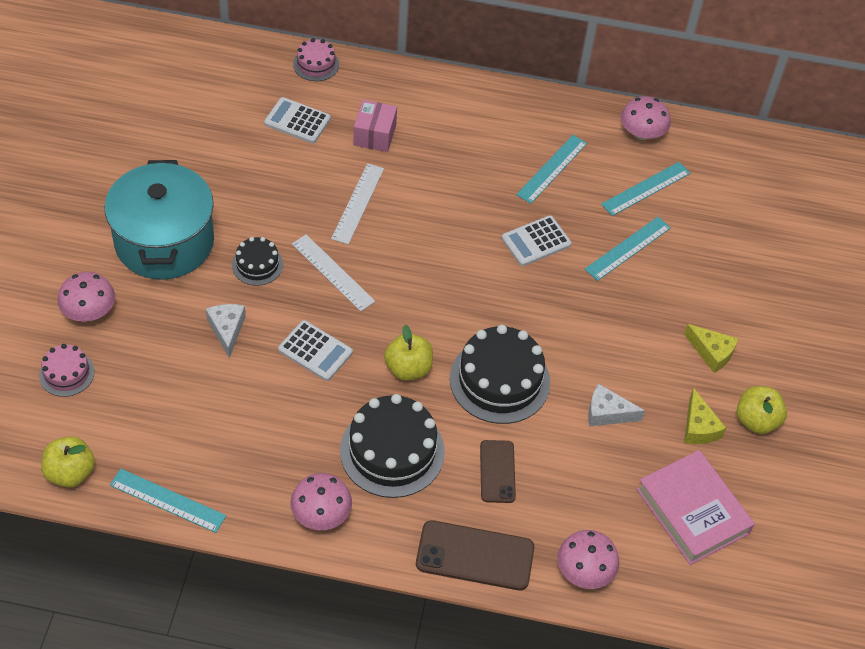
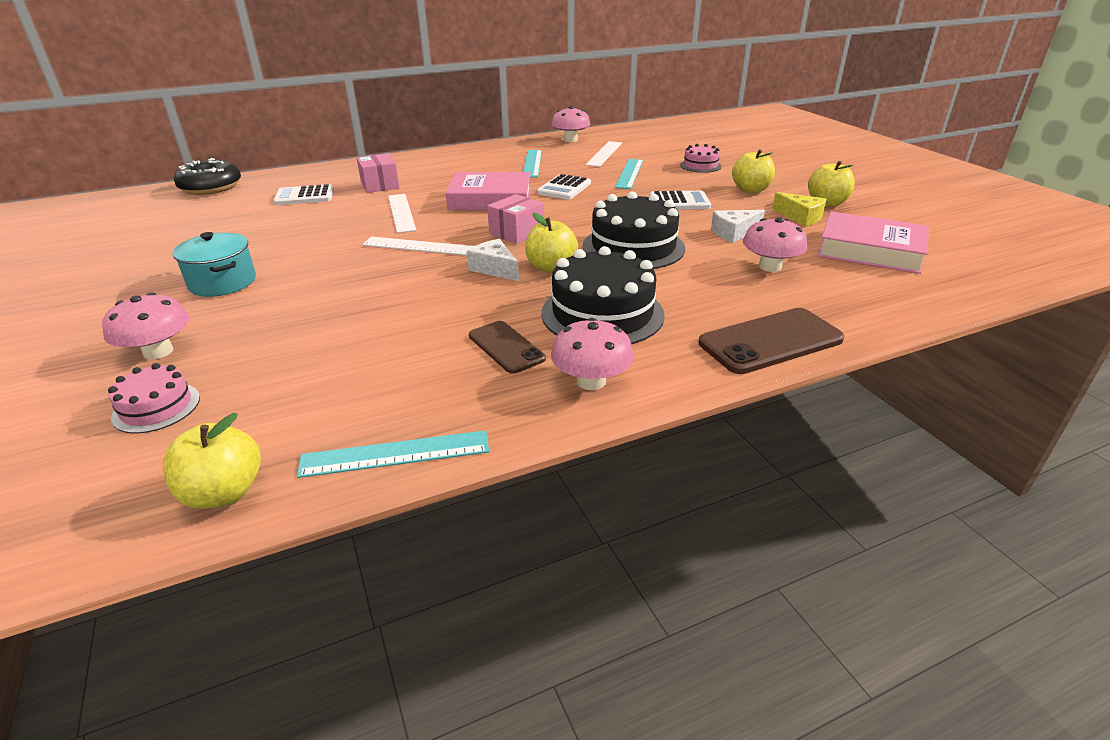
camera: 30 degrees left, 20 degrees down
turquoise pot [104,160,214,280] -> turquoise pot [173,232,256,297], size x0.56
white cheese [206,304,246,358] -> white cheese moved to [467,239,519,281]
black cake [232,237,283,286] -> none
white calculator [278,320,353,381] -> white calculator moved to [650,191,711,210]
pink cake [293,38,339,81] -> pink cake moved to [680,144,722,173]
brown phone [480,440,516,503] -> brown phone moved to [469,321,546,374]
pink mushroom [557,530,619,589] -> pink mushroom moved to [743,217,807,272]
turquoise ruler [601,162,690,216] -> white ruler [585,141,622,167]
yellow cheese [684,324,739,373] -> yellow apple [732,149,775,193]
none -> black donut [174,158,241,195]
none -> pink book [446,172,531,210]
none -> pink box [487,194,544,244]

